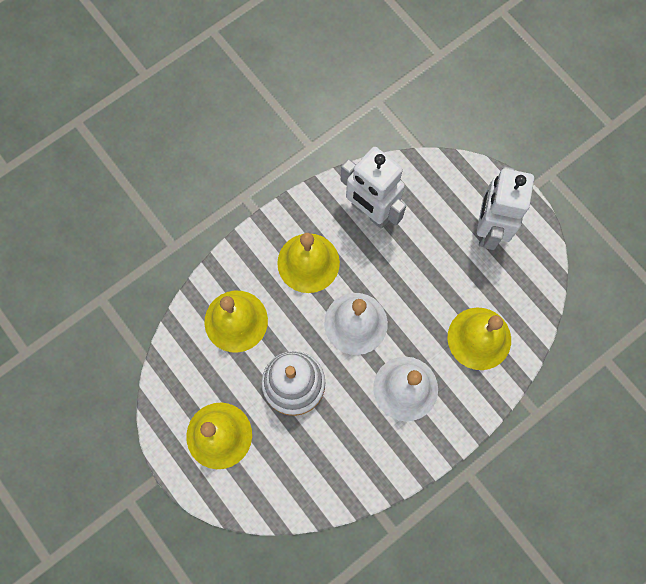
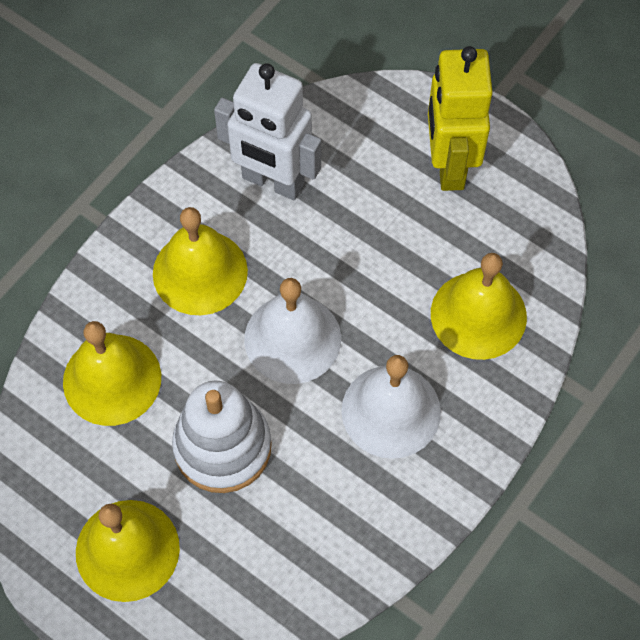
camera: 15 degrees left, 10 degrees down
white robot [477,166,534,250] -> yellow robot [428,46,493,191]

